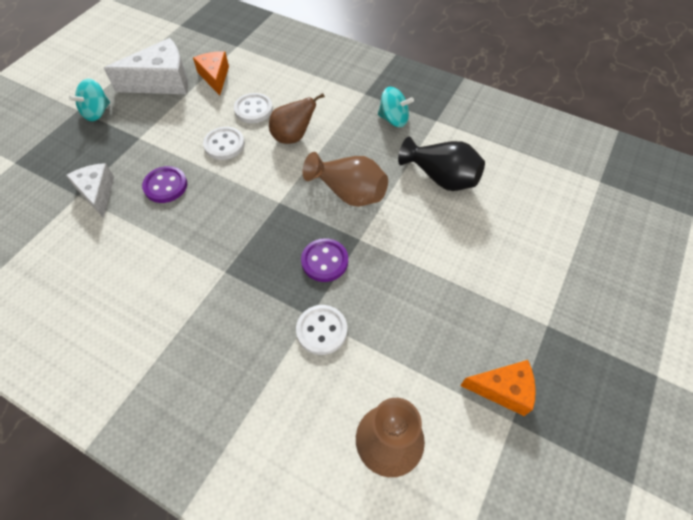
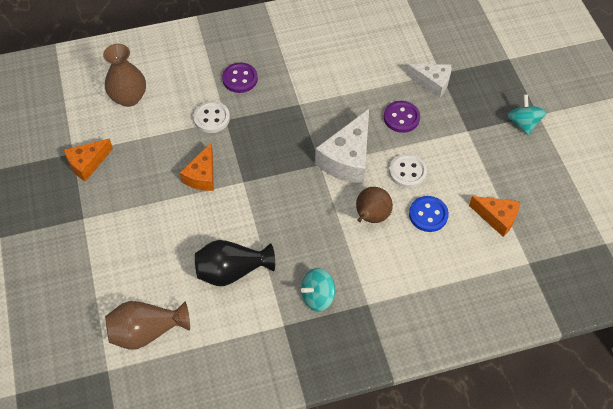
camera: 135 degrees right, 0 degrees up
white cheese [104,38,188,94] -> white cheese moved to [315,109,369,184]
white button [234,93,273,123] -> blue button [409,196,449,232]
purple button [301,238,348,282] -> purple button moved to [222,63,258,93]
brown vase [302,152,388,207] -> brown vase moved to [105,301,190,350]
none -> orange cheese [180,143,214,191]

